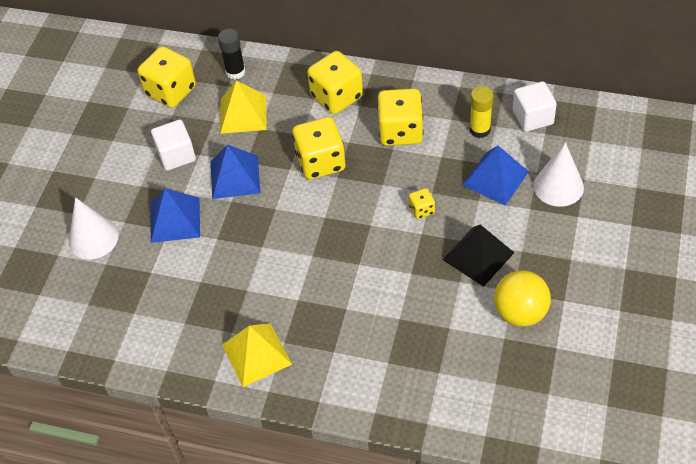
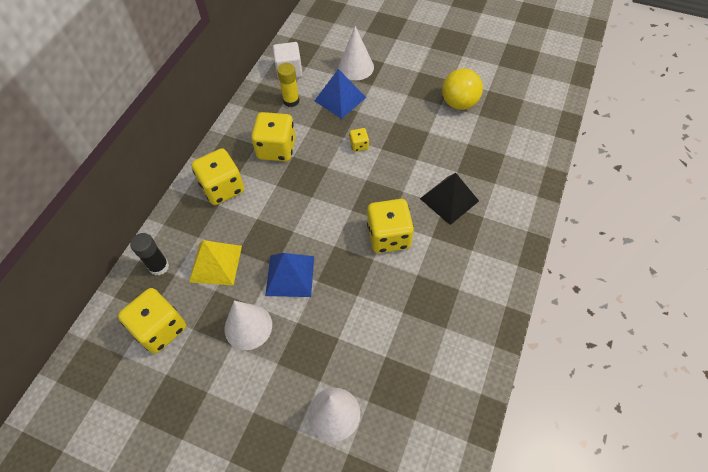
camera: 85 degrees left, 5 degrees up
white cube [151,120,196,171] -> white cone [225,301,272,350]
blue pyramid [151,188,200,243] -> none
yellow pyramid [222,323,292,387] -> none
yellow dice [292,117,345,180] -> yellow dice moved to [367,199,414,253]
black pyramid [442,224,514,287] -> black pyramid moved to [420,173,479,225]

